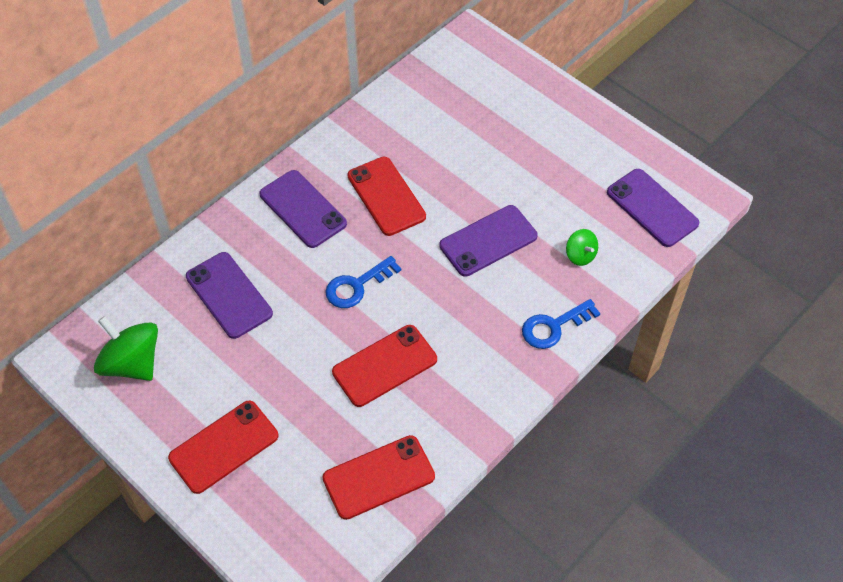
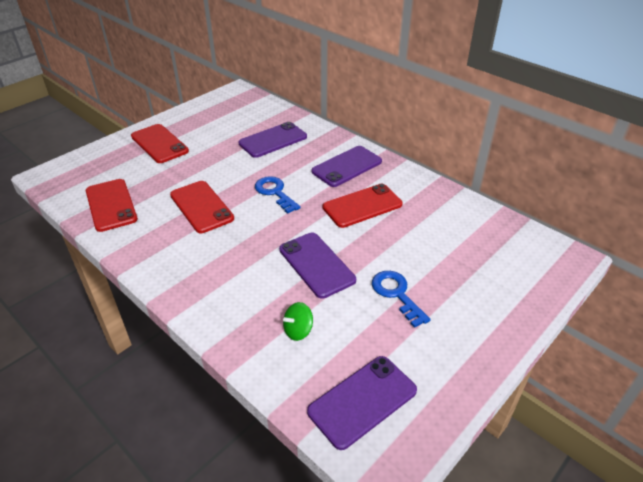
camera: 90 degrees right, 15 degrees down
green spinning top [94,316,158,381] -> none
blue key [522,299,600,349] -> blue key moved to [372,271,431,328]

